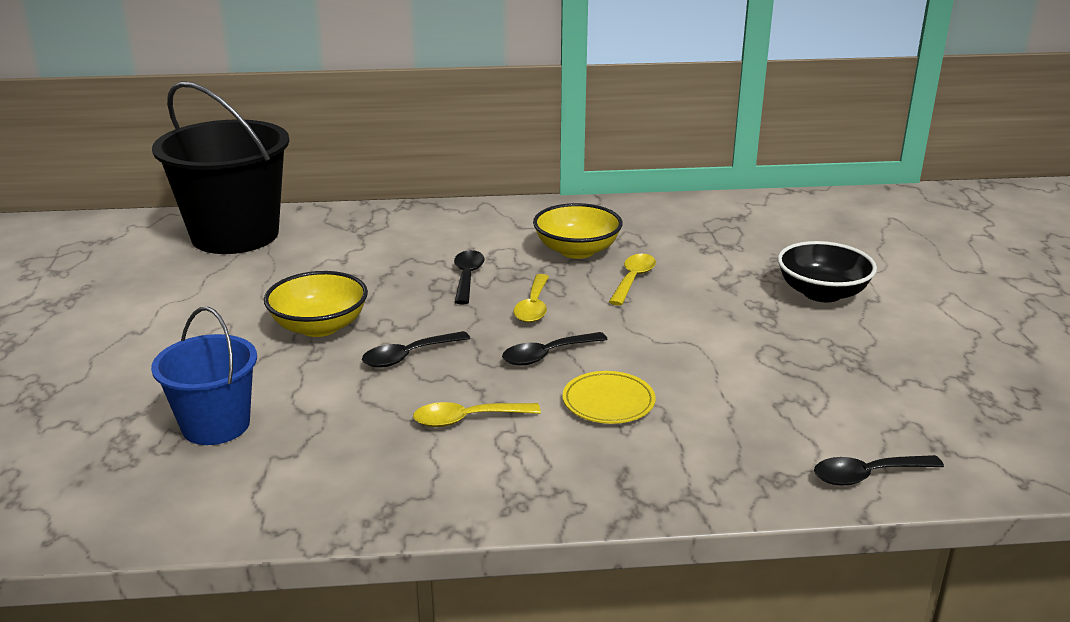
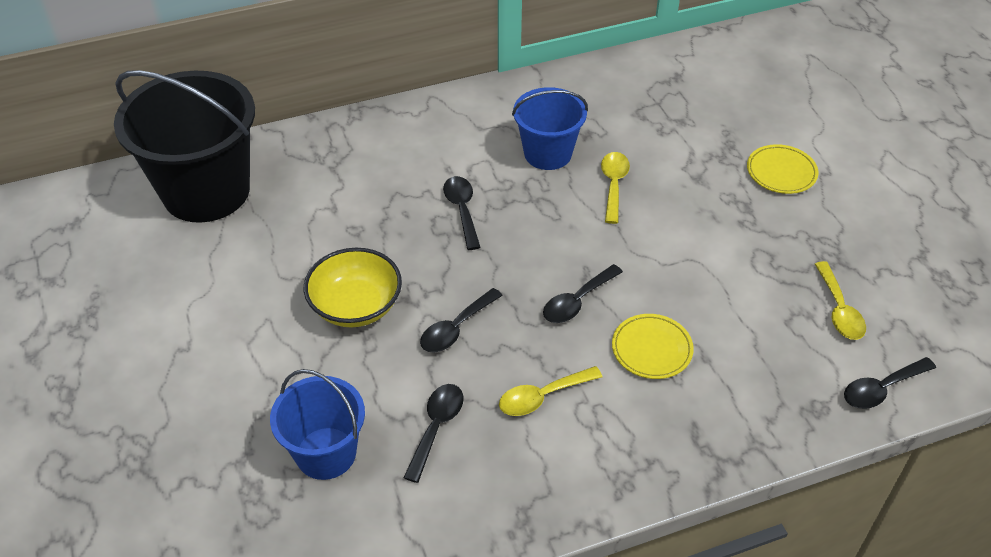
camera: 15 degrees left, 20 degrees up
yellow spoon [514,274,549,323] -> yellow spoon moved to [815,261,866,340]
yellow bowl [533,203,623,259] -> blue bucket [512,87,588,170]
black bowl [778,241,877,302] -> yellow plate [747,144,818,194]
none -> black spoon [403,384,463,483]

